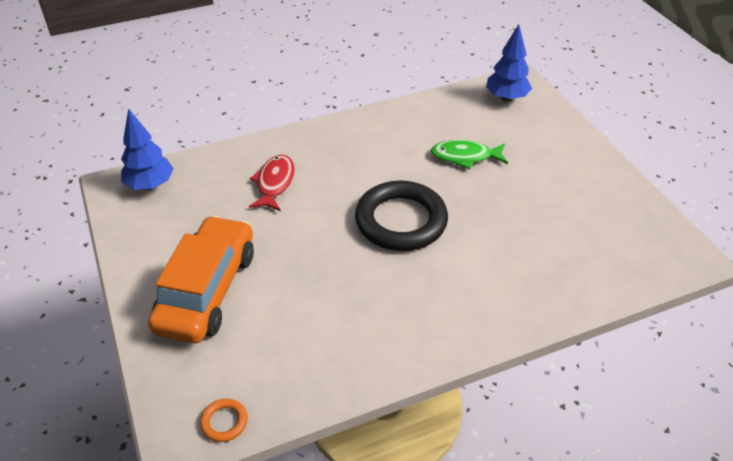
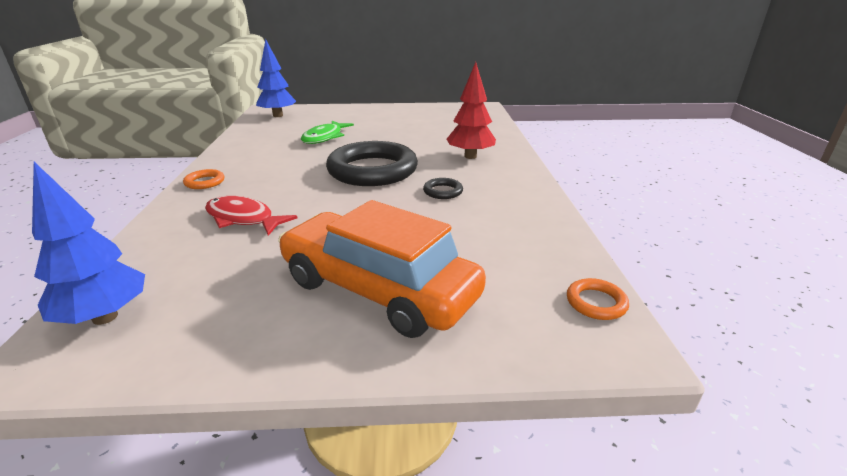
camera: 70 degrees left, 15 degrees down
none -> orange ring [183,169,224,189]
none -> black ring [423,178,463,199]
none -> red tree [447,62,496,159]

